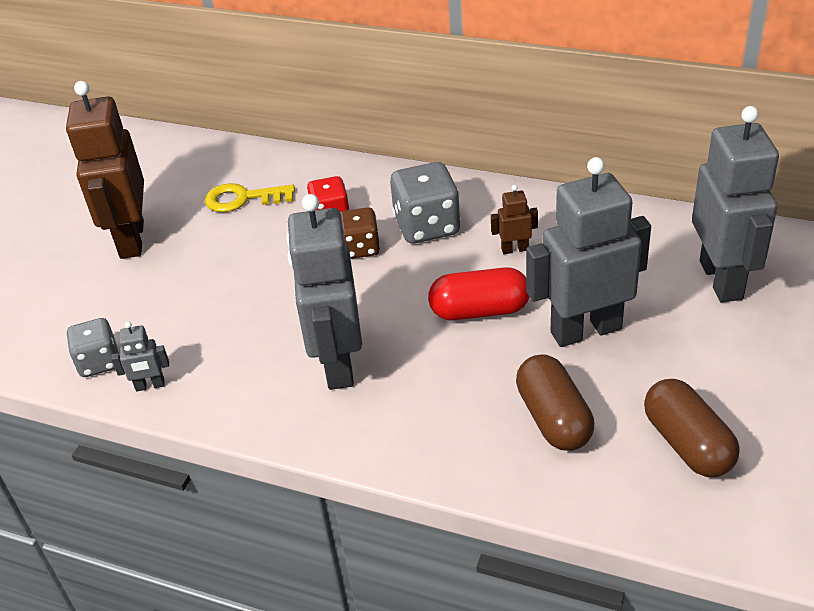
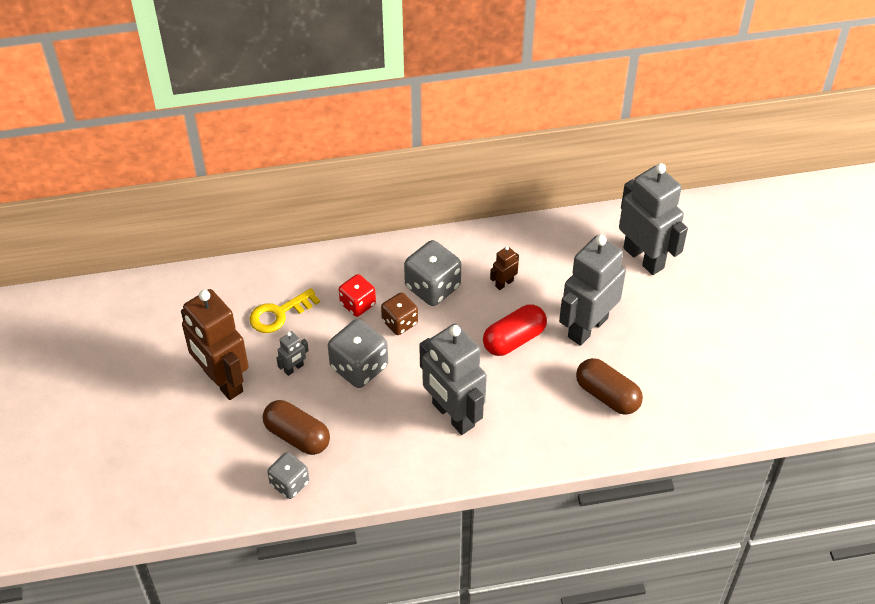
camera: 35 degrees left, 10 degrees up
grey robot [111,321,169,392] -> grey robot moved to [276,331,309,376]
brown capsule [644,379,740,477] -> brown capsule moved to [263,400,330,455]
none -> grey dice [328,319,388,388]

